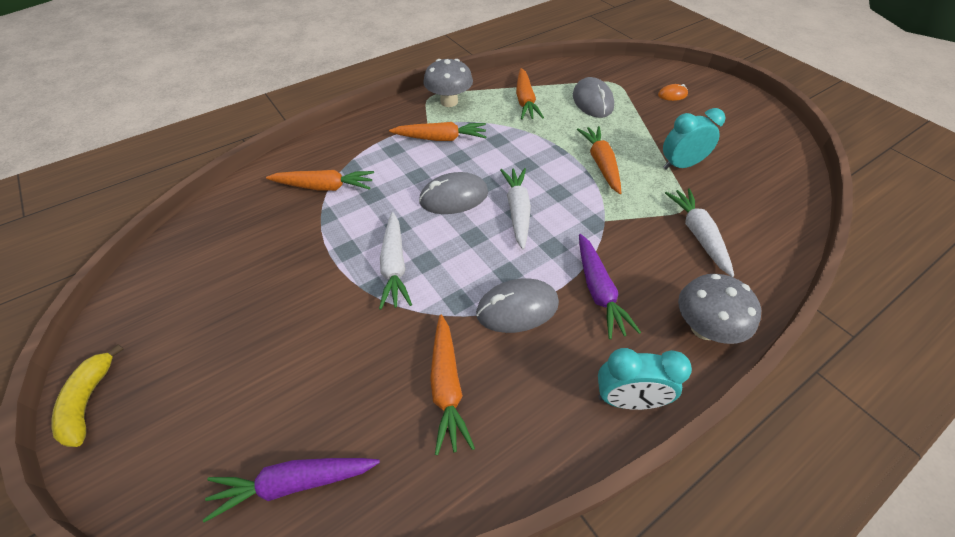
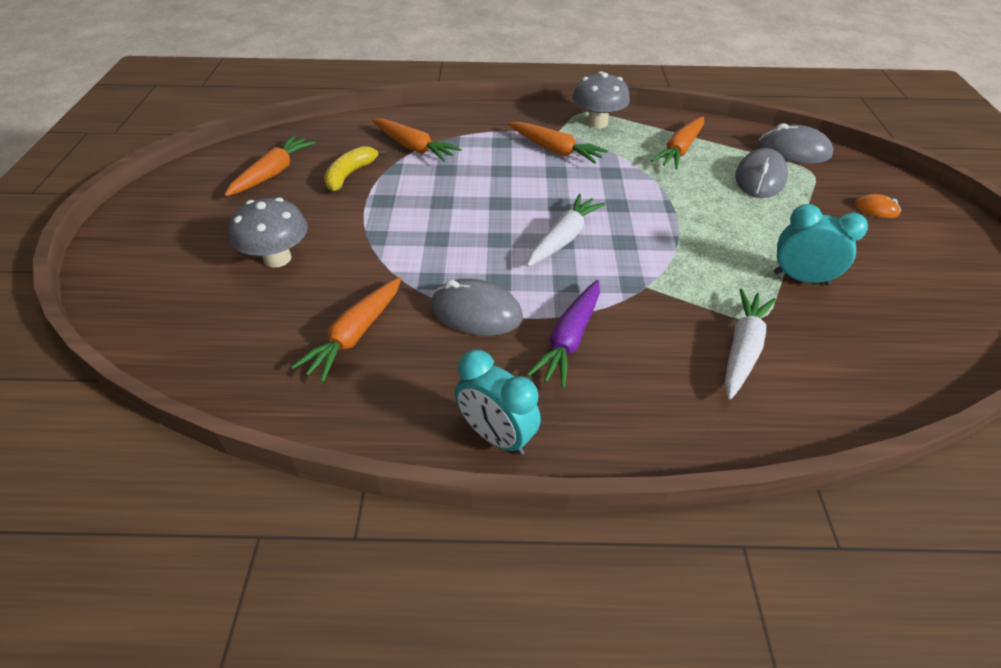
camera: 35 degrees right, 5 degrees down
yellow banana [51,344,123,447] -> yellow banana moved to [324,146,387,191]
purple carrot [203,458,380,522] -> none
white carrot [379,212,412,309] -> none
grey mouse [419,172,488,214] -> grey mouse moved to [758,123,833,164]
orange carrot [577,126,621,194] -> orange carrot moved to [224,135,316,196]
grey mushroom [678,274,761,344] -> grey mushroom moved to [229,197,308,268]

